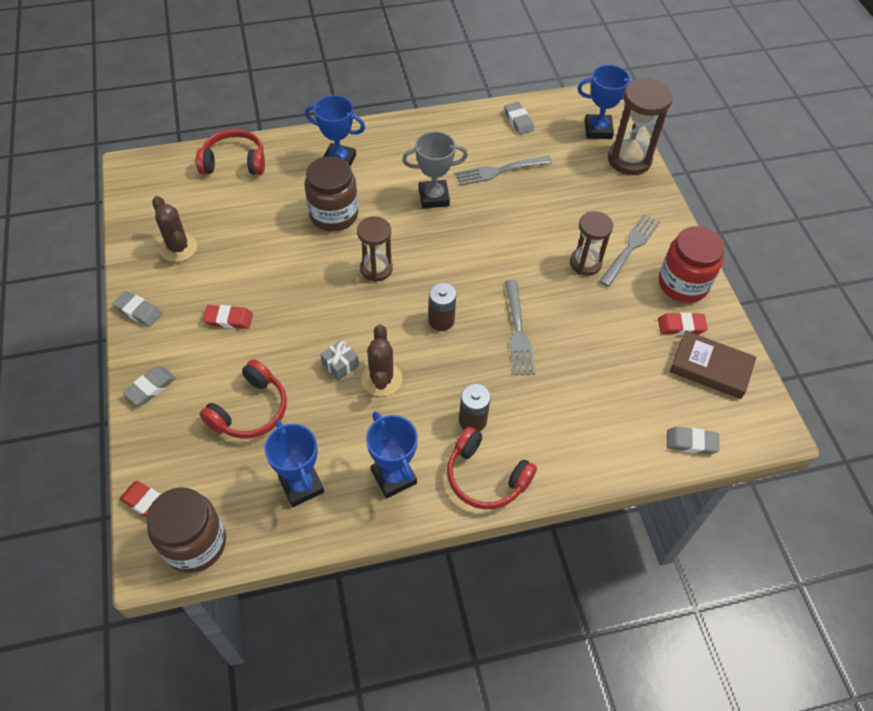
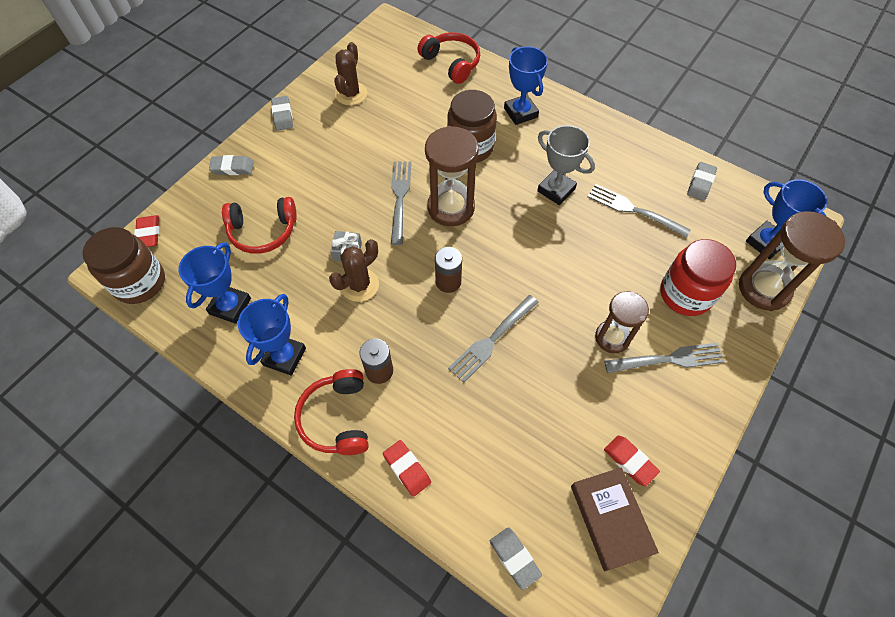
camera: 50 degrees right, 5 degrees up
red eraser [203,305,253,329] -> red eraser moved to [383,440,431,497]
brown hourglass [357,217,393,282] -> brown hourglass [425,126,479,226], size x1.52
red jar [659,226,725,303] -> red jar moved to [660,239,736,316]
none -> grey fork [391,161,411,245]

